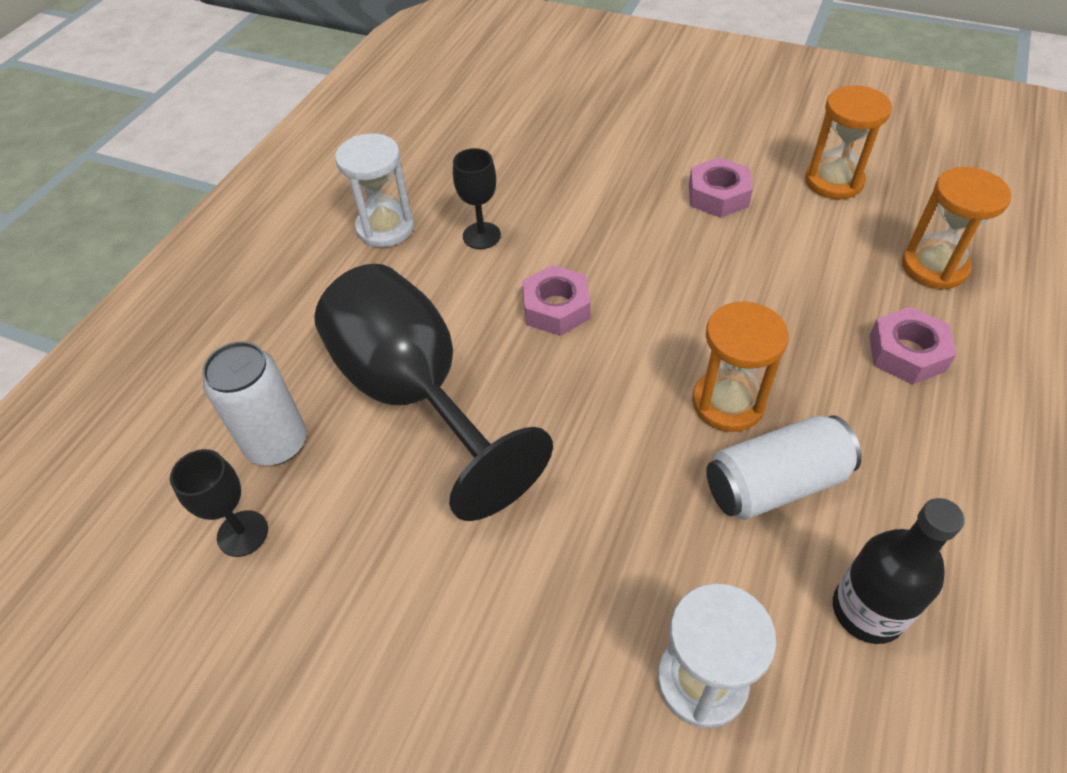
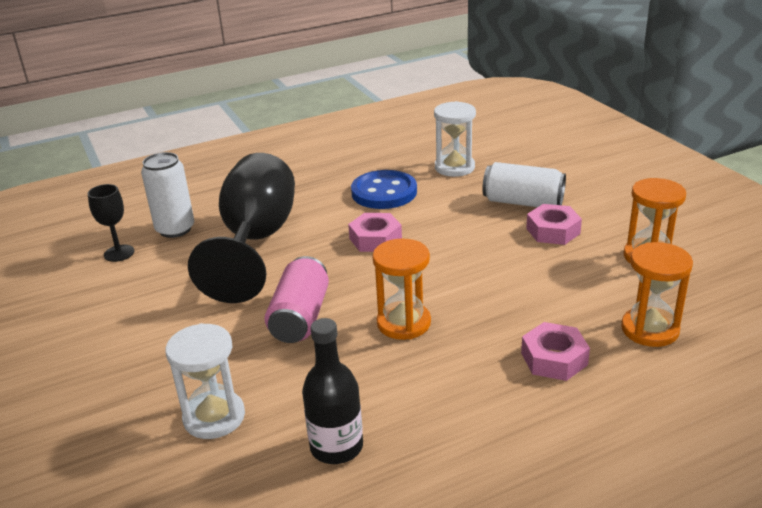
camera: 40 degrees right, 20 degrees down
white hourglass [335,133,414,247] -> white hourglass moved to [434,101,476,177]
black goblet [453,148,501,249] -> blue button [351,170,417,209]
white can [706,415,862,520] -> white can moved to [483,162,566,207]
none -> pink can [265,256,329,343]

